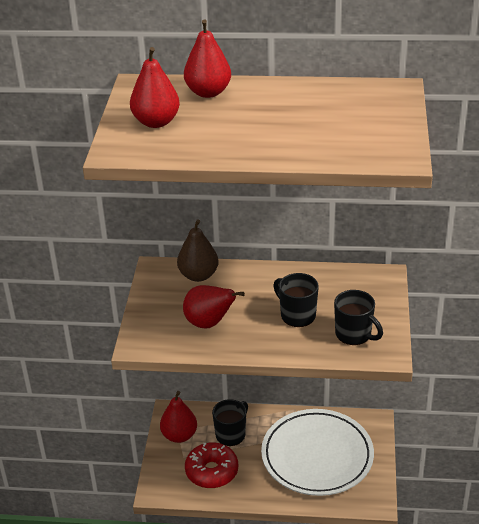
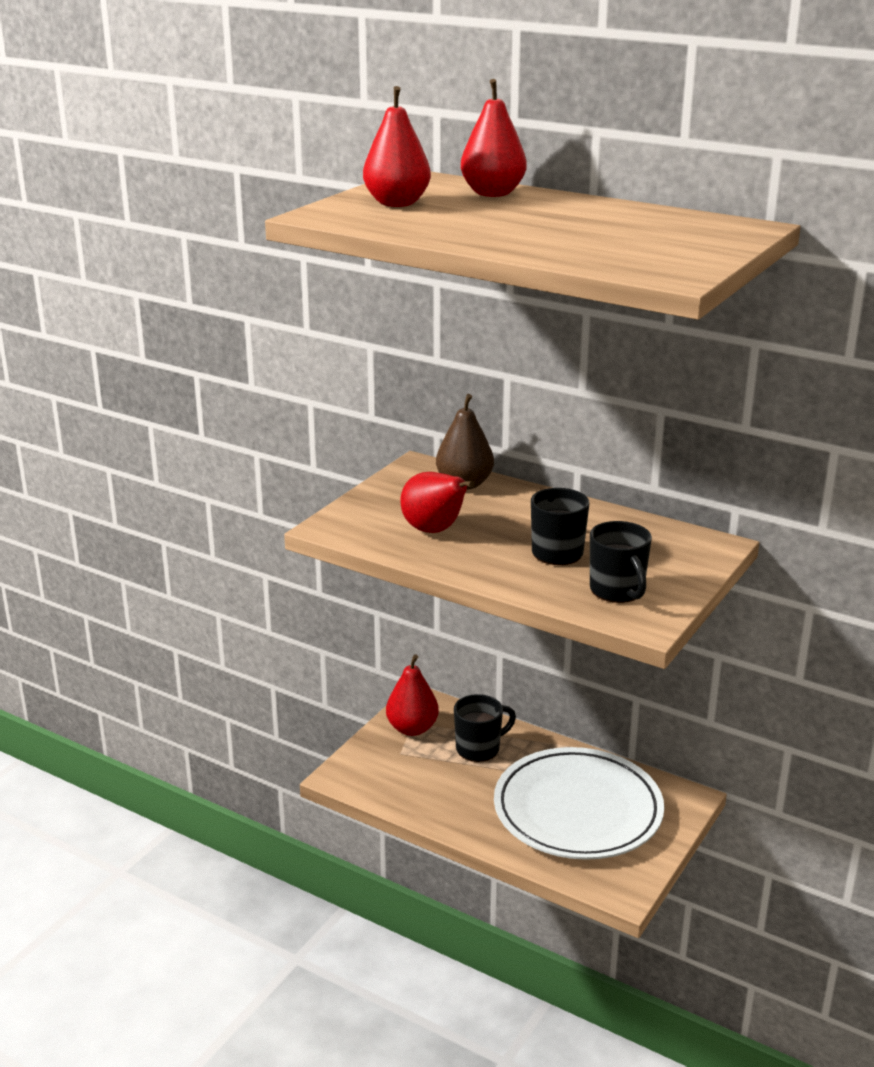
camera: 25 degrees right, 10 degrees down
red donut [185,443,238,488] -> none

